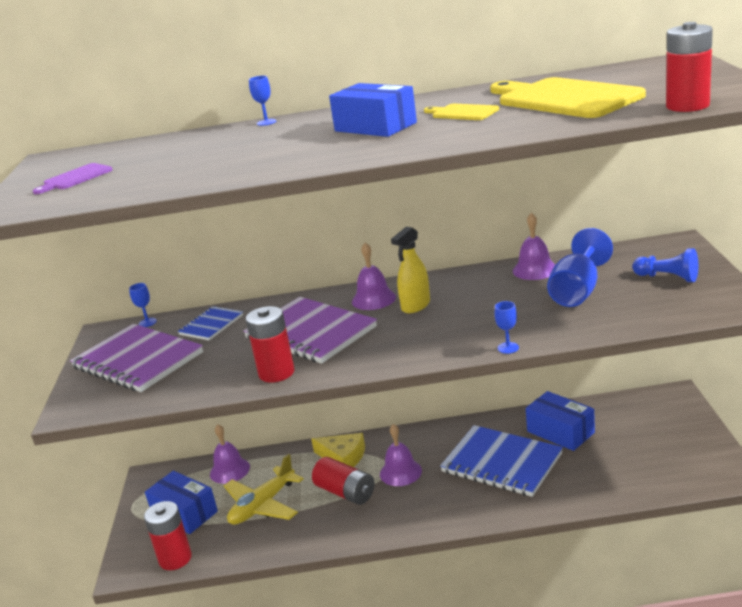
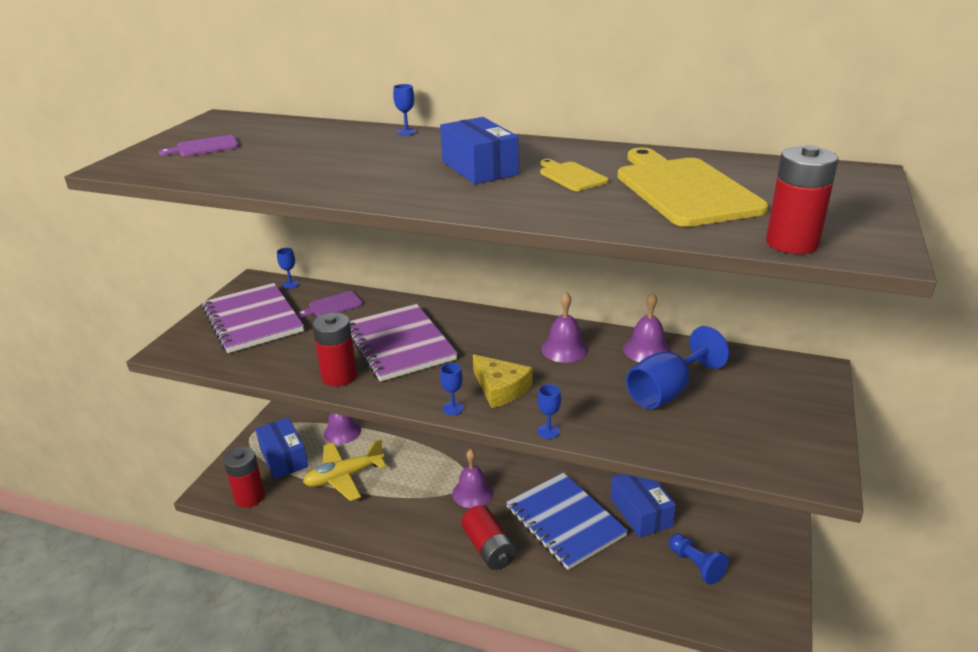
camera: 20 degrees right, 5 degrees up
blue notebook [178,306,243,341] -> purple cutting board [297,291,363,317]
yellow cheese [311,433,365,467] -> yellow cheese moved to [473,354,533,408]
red battery [312,457,375,505] -> red battery moved to [461,505,516,570]
purple bell [352,243,396,310] -> purple bell moved to [541,292,588,363]
yellow spray bottle [391,227,430,313] -> none
blue pawn [632,248,698,282] -> blue pawn moved to [669,534,728,585]
none -> blue goblet [440,363,464,415]

